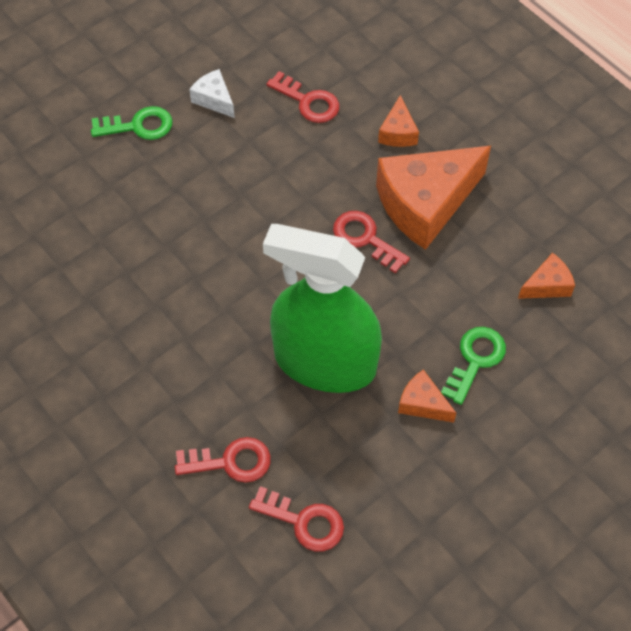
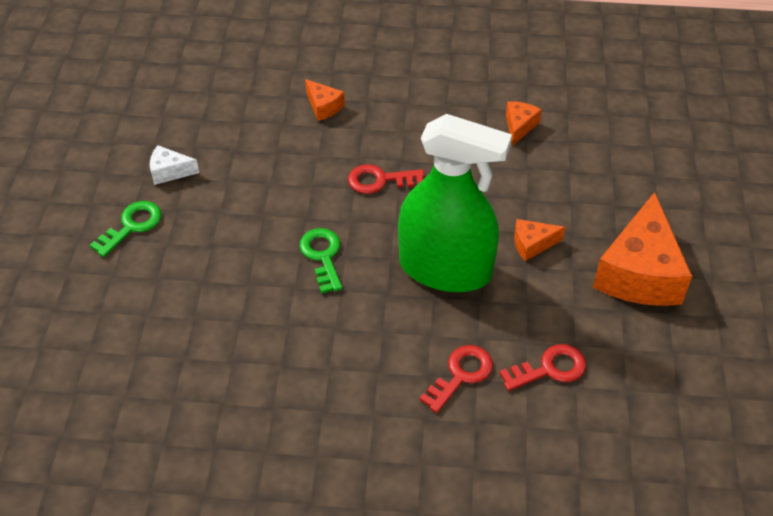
camera: 45 degrees left, 10 degrees down
green spray bottle [263,224,382,393] -> green spray bottle turned 135 degrees counterclockwise [398,114,512,292]
red key [266,71,339,123] -> none
orange cheese [376,146,491,250] -> orange cheese moved to [593,192,692,306]
green key [441,327,506,405] -> green key moved to [299,228,342,293]

